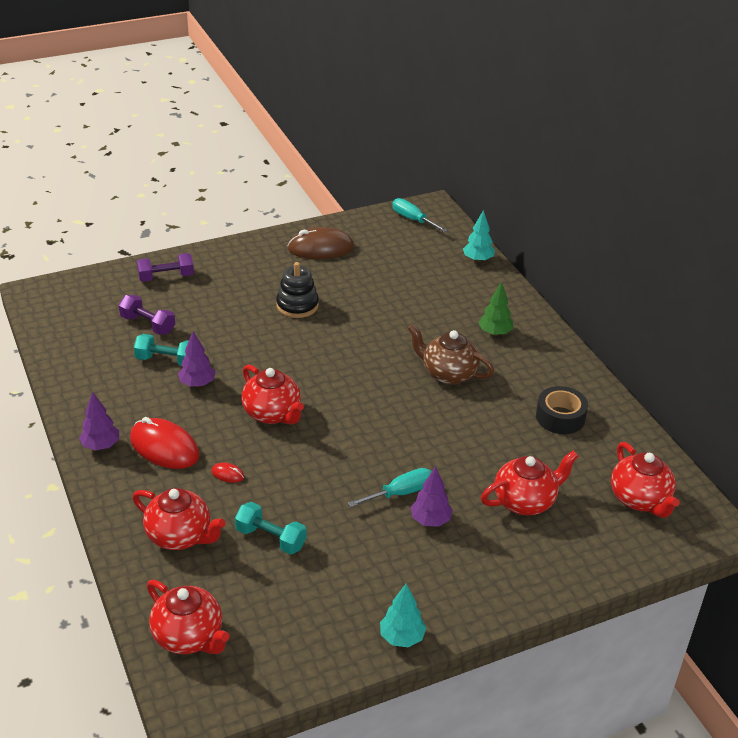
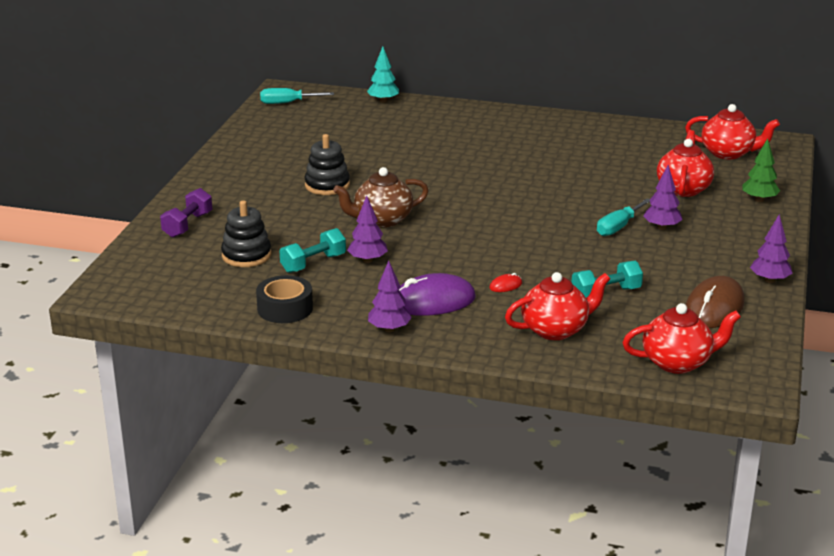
camera: 50 degrees left, 10 degrees down
purple dumbbell [119,295,175,335] -> black stacking toy [221,200,271,267]
red mouse [130,417,200,469] -> purple mouse [399,273,476,316]
red teapot [241,364,304,424] -> none
brown mouse [287,227,354,259] -> brown mouse moved to [686,276,745,328]
turquoise screwdriver [348,468,432,507] -> turquoise screwdriver turned 150 degrees counterclockwise [597,198,650,236]
turquoise tree [380,584,426,647] -> purple tree [750,214,792,283]
brown teapot [408,324,494,385] -> brown teapot moved to [333,167,429,228]
green tree [478,282,513,336] -> green tree moved to [742,138,780,202]
black tape [536,386,588,434] -> black tape moved to [256,275,313,323]

